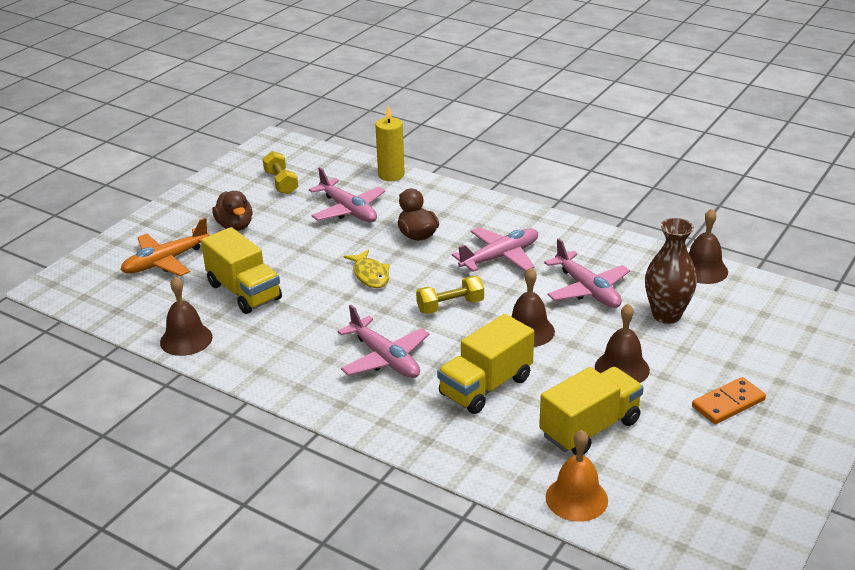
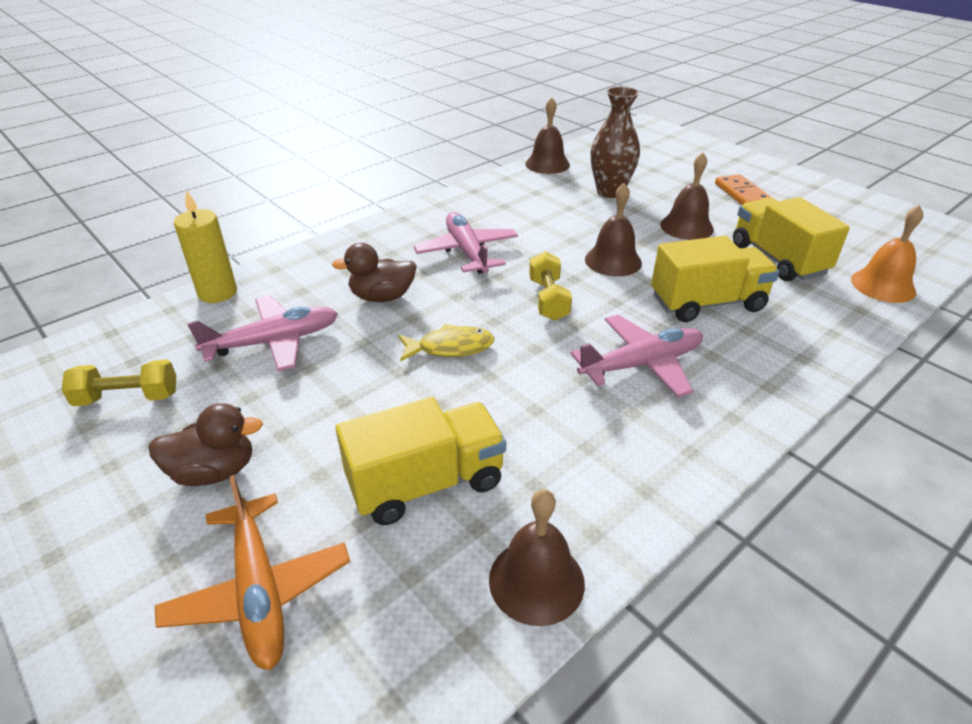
camera: 75 degrees left, 5 degrees up
yellow truck [437,314,534,414] -> yellow truck turned 75 degrees counterclockwise [651,236,779,322]
pink plane [544,238,630,308] -> none

